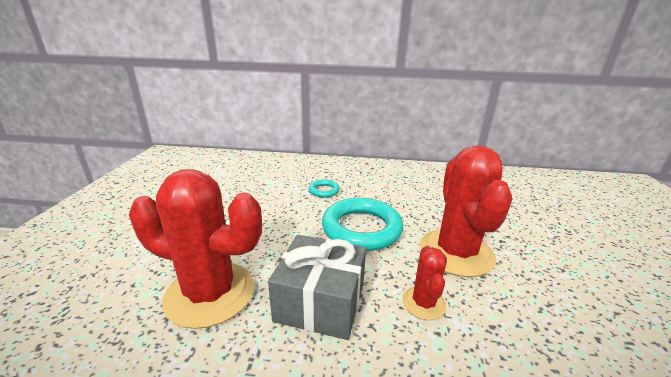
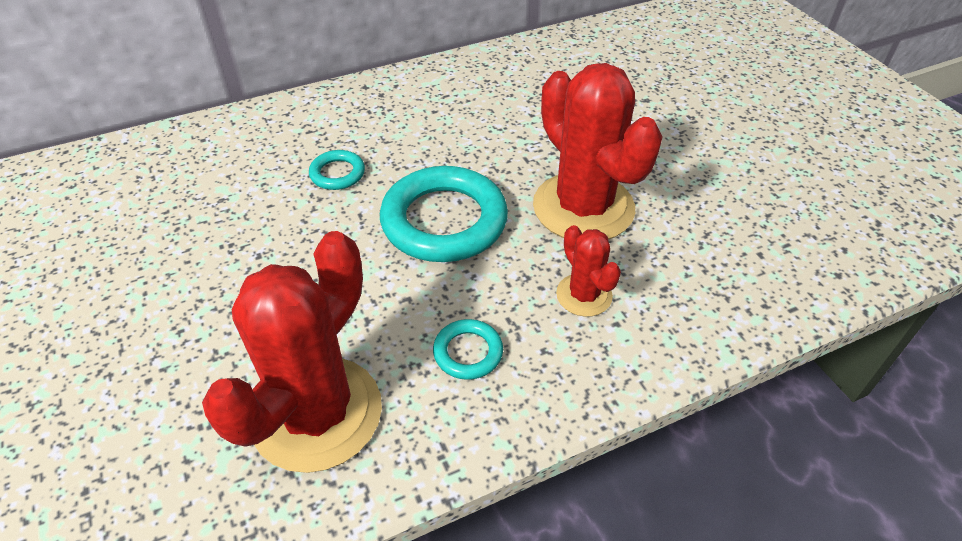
camera: 30 degrees left, 20 degrees up
red cactus [129,169,262,329] -> red cactus turned 45 degrees counterclockwise [202,231,382,473]
grey gift [268,235,366,340] -> turquoise ring [433,319,503,380]

